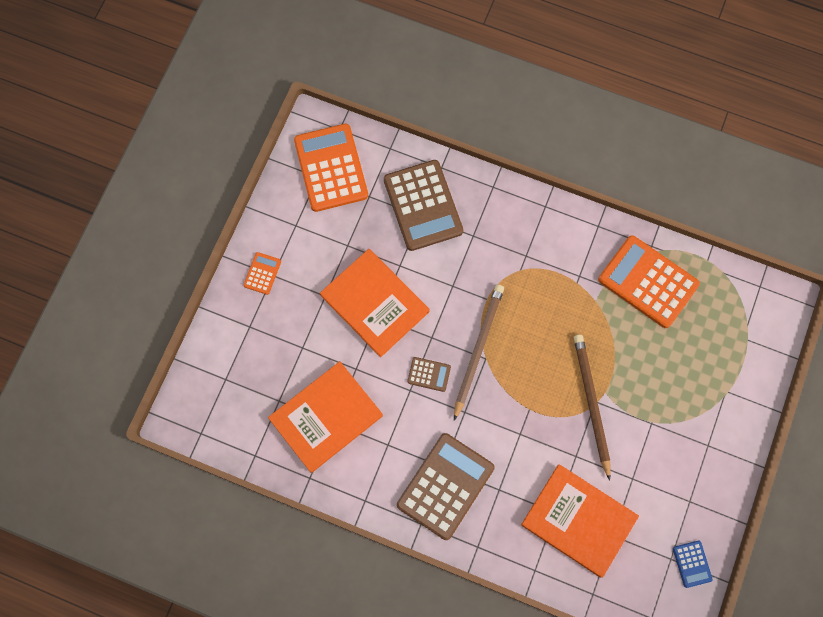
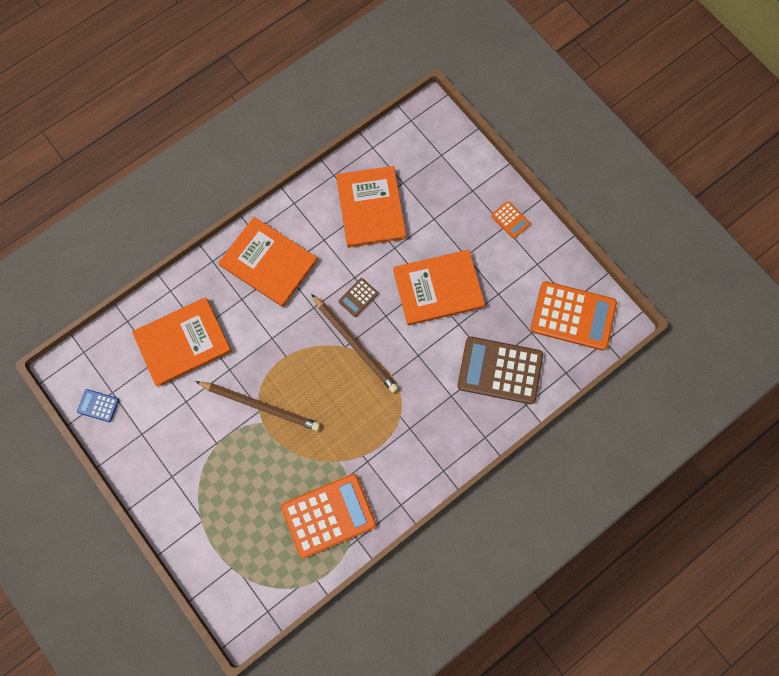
camera: 120 degrees right, 0 degrees up
brown calculator [397,433,495,540] -> orange book [218,217,318,307]

